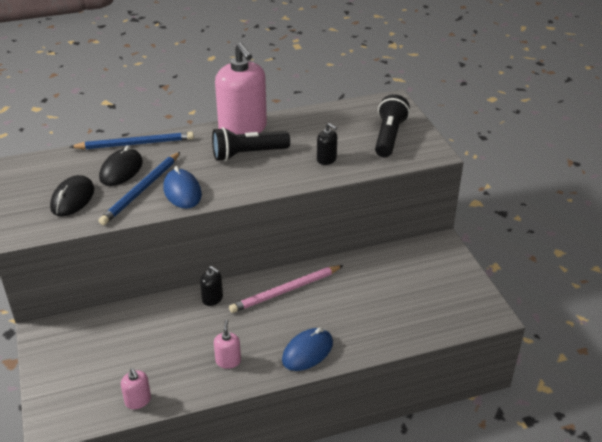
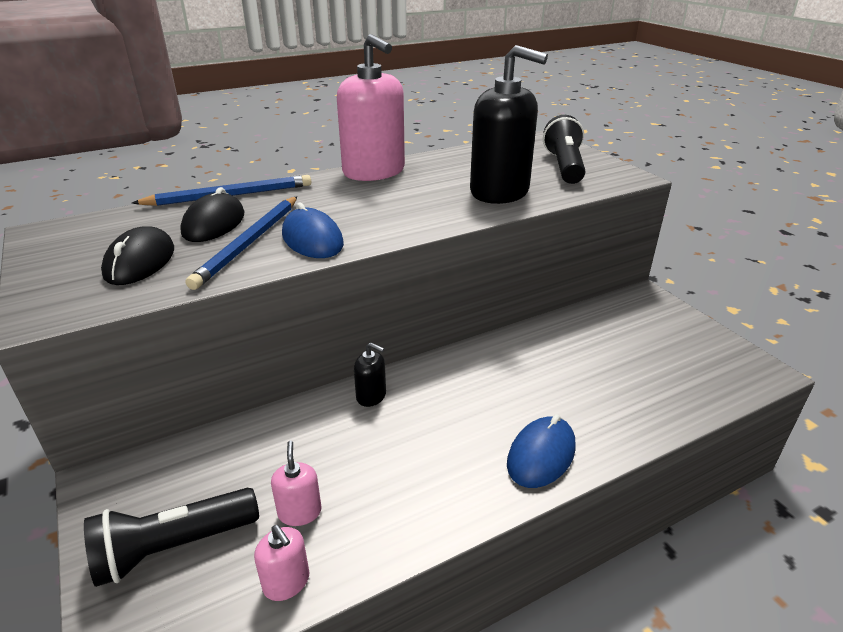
camera: 10 degrees left, 5 degrees down
black flashlight [212,127,290,161] -> black flashlight moved to [84,488,259,587]
pink soap dispenser [214,320,241,369] -> pink soap dispenser moved to [271,441,322,526]
pink pencil [229,265,344,313] -> none
black soap dispenser [317,123,337,165] -> black soap dispenser [470,45,548,204], size x2.31

